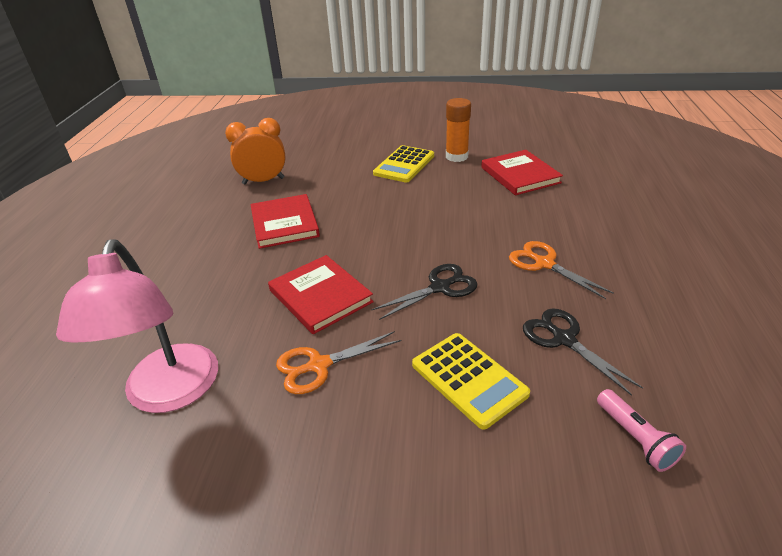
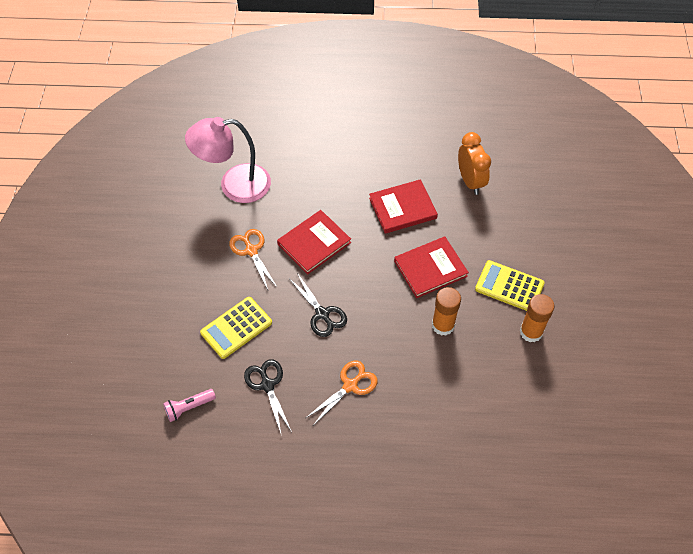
camera: 85 degrees right, 20 degrees up
red book [481,150,563,195] -> red book moved to [394,237,469,298]
black scissors [523,308,643,396] -> black scissors turned 75 degrees counterclockwise [244,359,292,433]
none -> orange glue stick [432,287,461,336]

